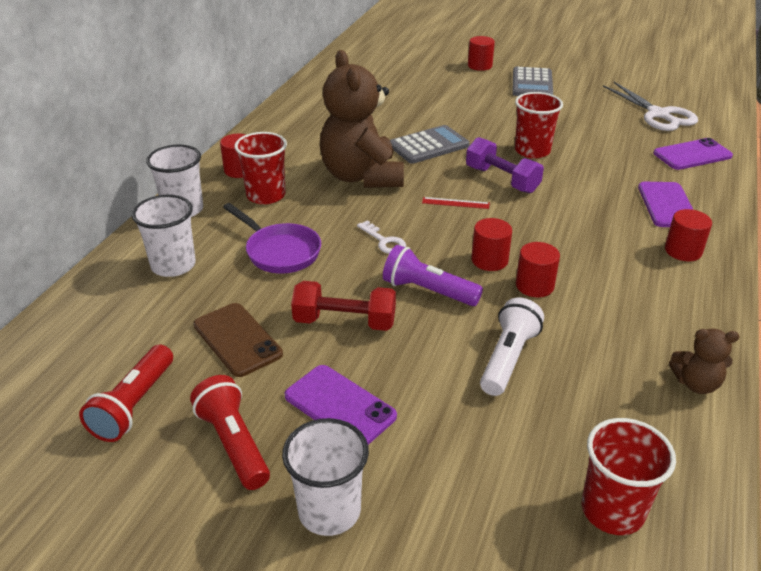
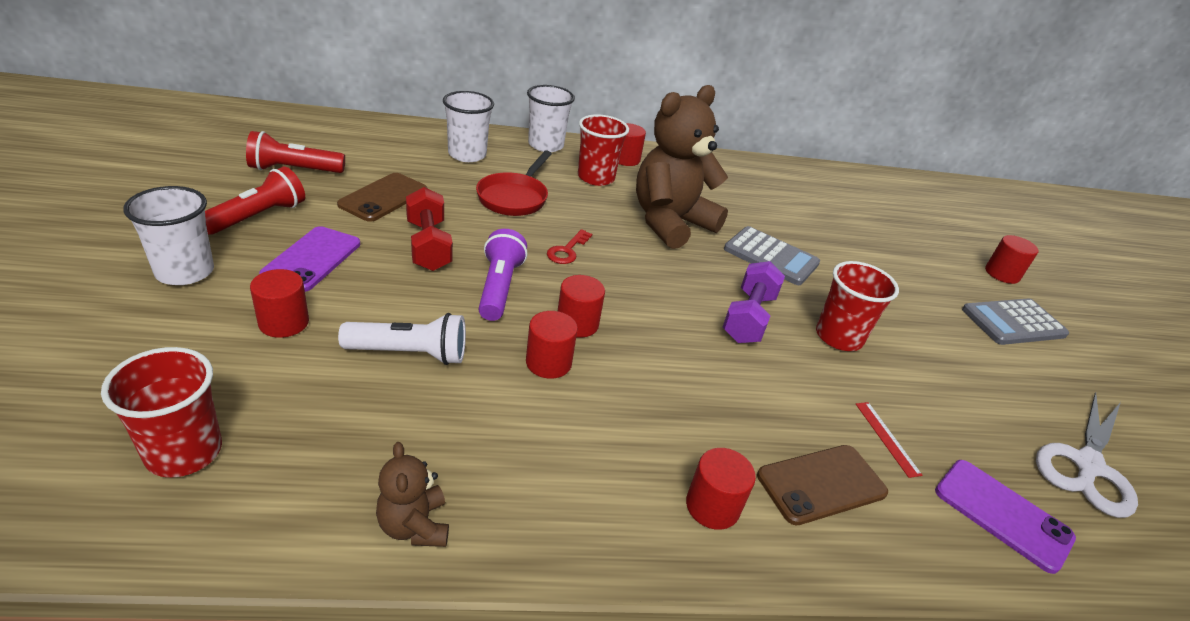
camera: 60 degrees right, 0 degrees up
purple pan [223,203,321,274] -> red pan [476,151,552,216]
white key [357,221,406,254] -> red key [547,229,592,264]
red ruler [422,197,490,209] -> red ruler moved to [856,402,922,478]
purple phone [638,182,694,227] -> brown phone [757,445,888,525]
none -> red cylinder [250,269,309,338]

